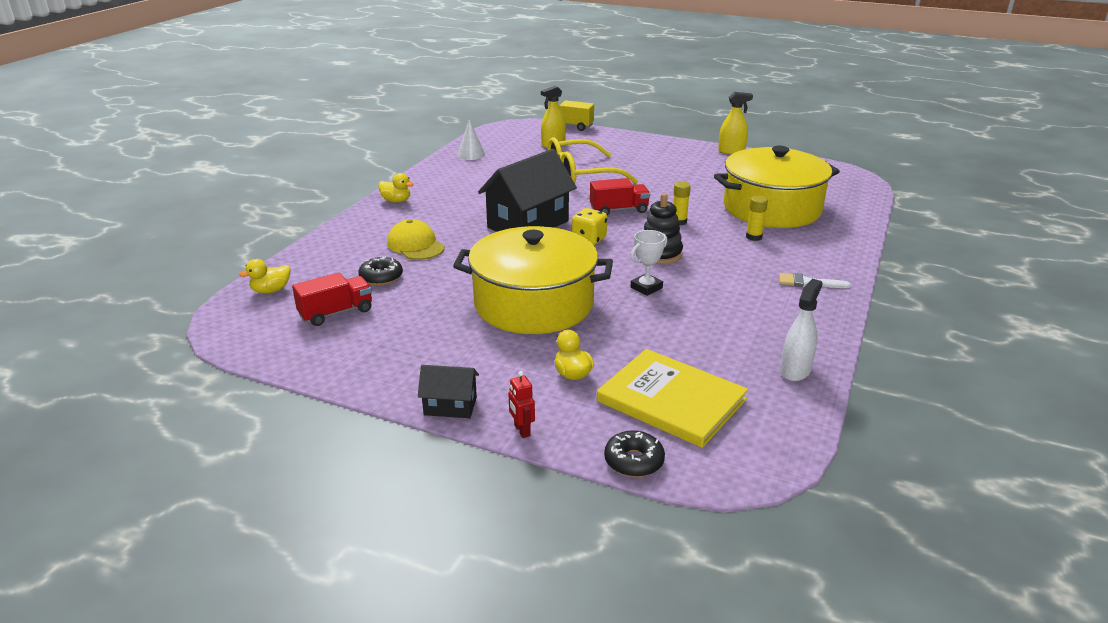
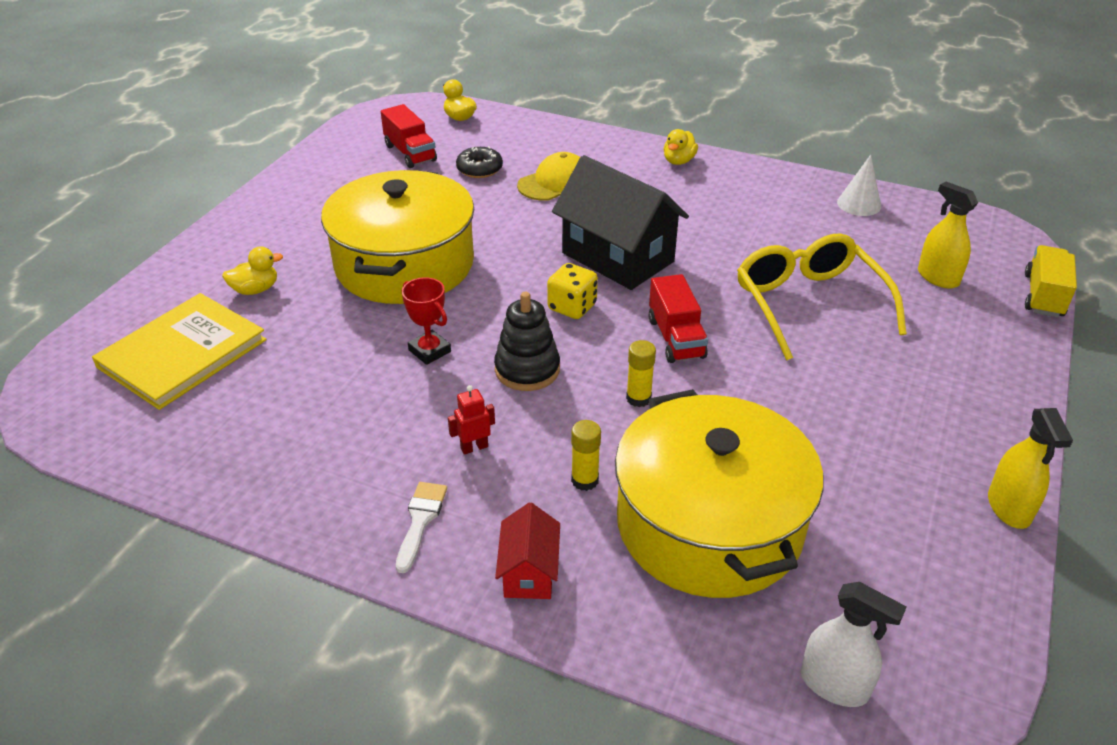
camera: 90 degrees right, 10 degrees up
black house [418,365,479,418] -> none
red robot [508,371,535,438] -> red robot moved to [448,385,495,455]
black donut [604,430,665,477] -> none
white trophy [630,230,667,296] -> red trophy [402,277,451,365]
white spray bottle [780,279,823,381] -> white spray bottle moved to [801,582,906,707]
none -> red house [495,503,560,599]

